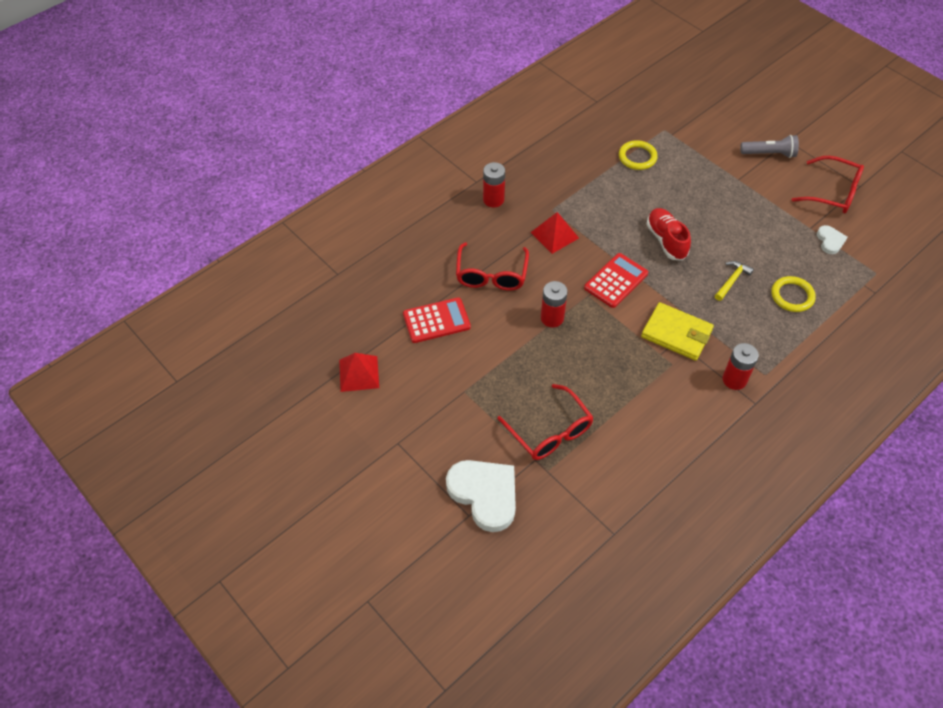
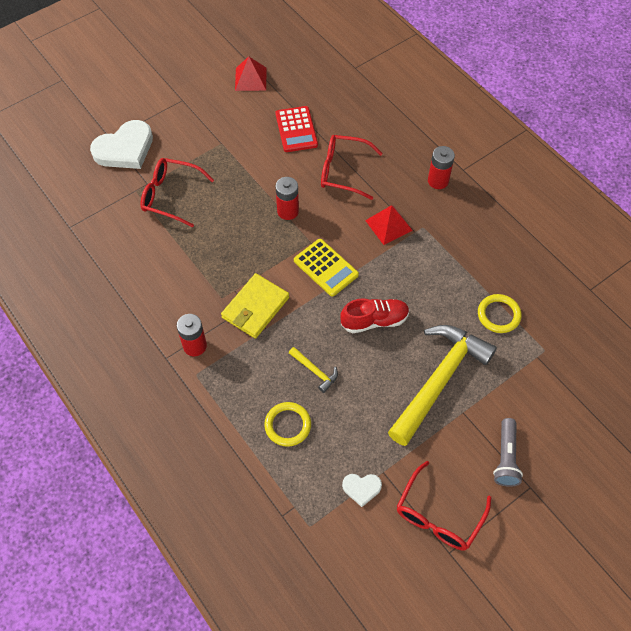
camera: 95 degrees right, 5 degrees up
red glasses [497,384,594,460] -> red glasses turned 45 degrees clockwise [141,158,214,227]
red calculator [584,253,648,308] -> yellow calculator [294,239,359,297]
none -> yellow hammer [388,325,497,446]

